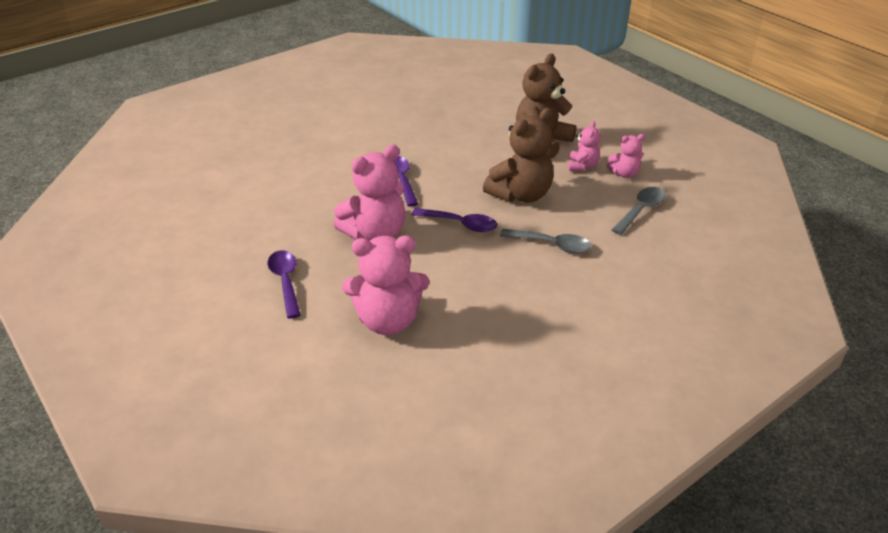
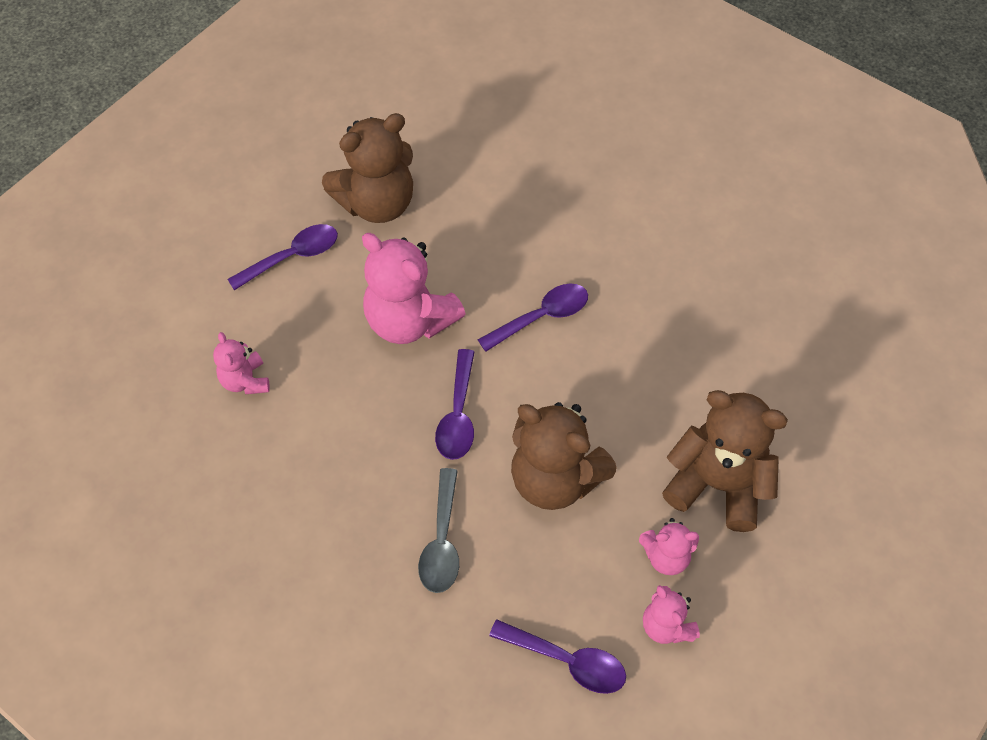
camera: 75 degrees right, 20 degrees up
pink teddy bear [342,235,429,335] -> pink teddy bear [213,332,270,394], size x0.52
grey spoon [612,187,666,235] -> purple spoon [489,620,626,694]
none -> brown teddy bear [322,113,413,223]

